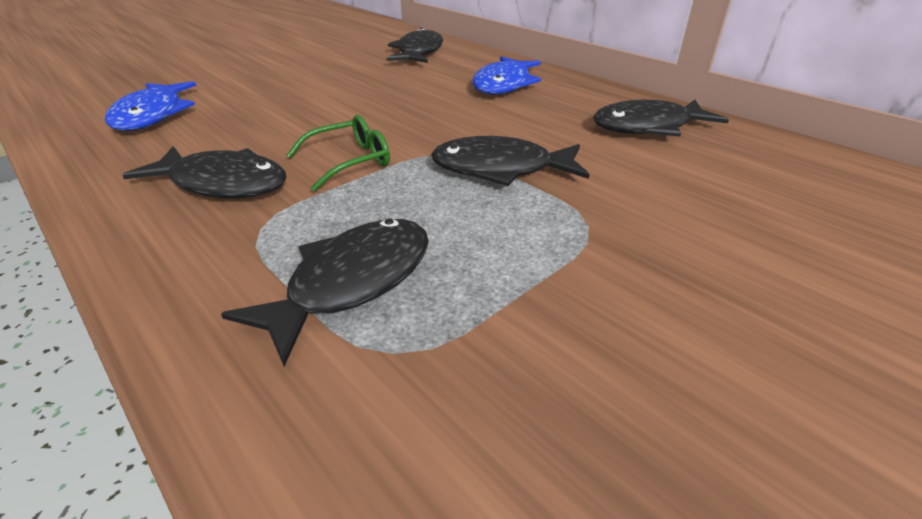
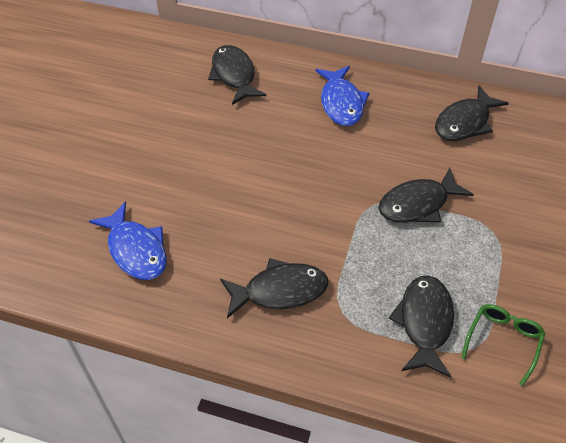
camera: 30 degrees left, 15 degrees up
green glasses [286,115,390,191] -> green glasses moved to [461,304,545,386]

